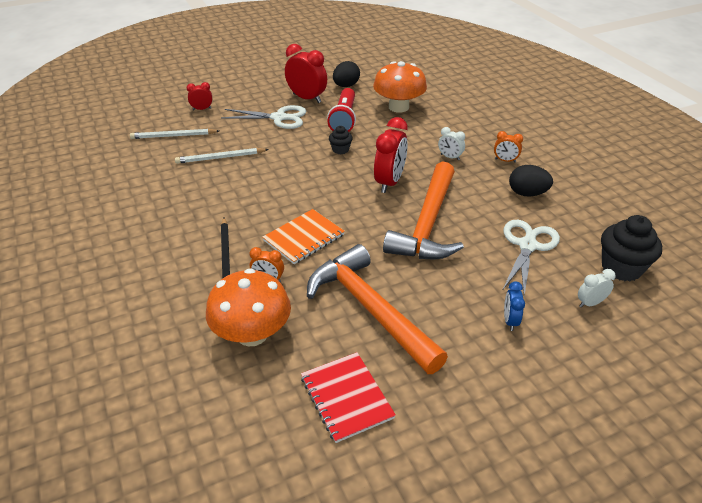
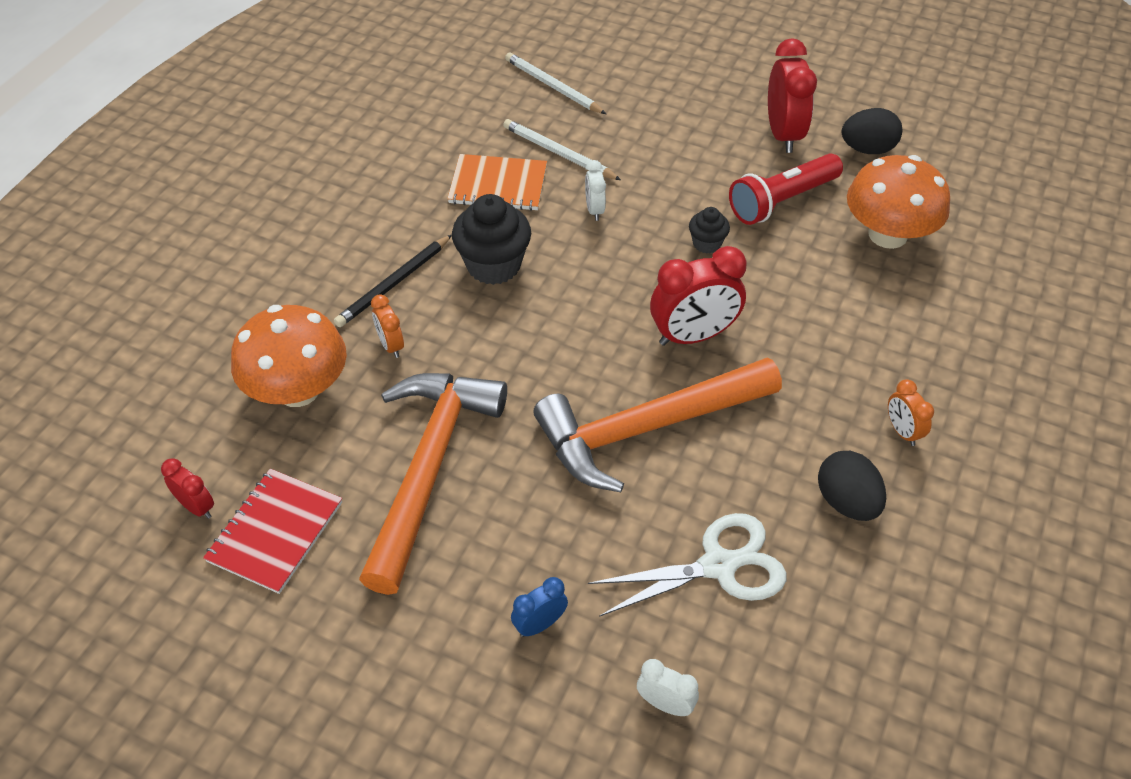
camera: 50 degrees right, 10 degrees up
red clock [187,82,212,110] -> red clock moved to [161,458,214,519]
white scissors [221,105,306,129] -> none
orange notebook [262,209,345,264] -> orange notebook moved to [447,154,547,211]
white clock [438,127,465,160] -> white clock moved to [585,160,606,221]
black cupcake [601,215,662,281] -> black cupcake moved to [452,194,531,285]

